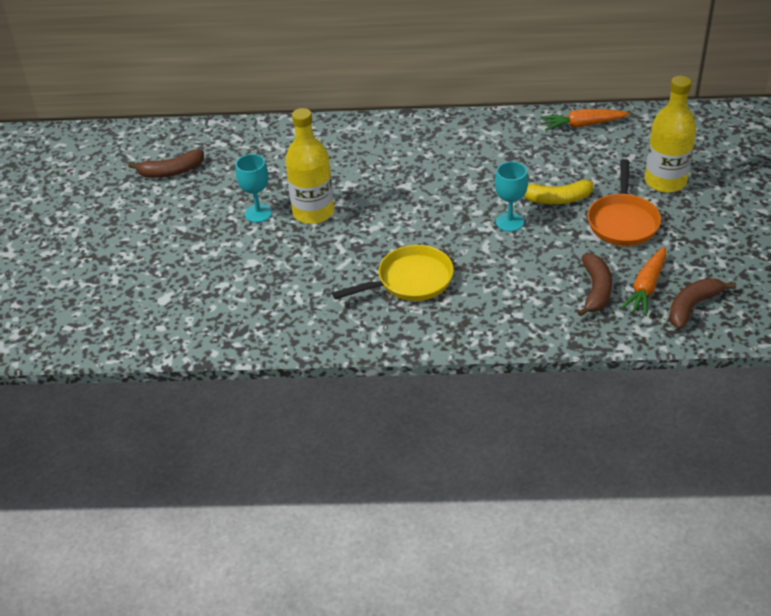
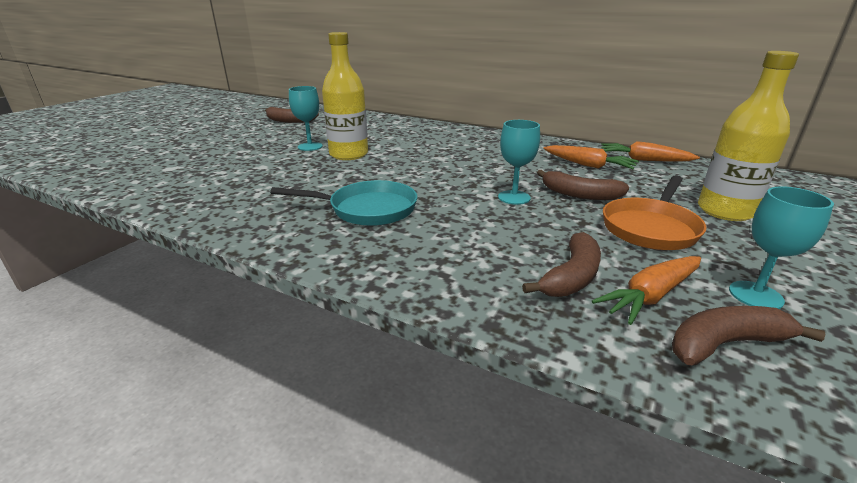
camera: 25 degrees right, 15 degrees down
yellow pan [332,245,454,301] -> turquoise pan [270,180,417,226]
yellow banana [523,180,593,204] -> brown banana [537,170,629,200]
none -> orange carrot [543,145,639,169]
none -> turquoise goblet [729,186,834,309]

